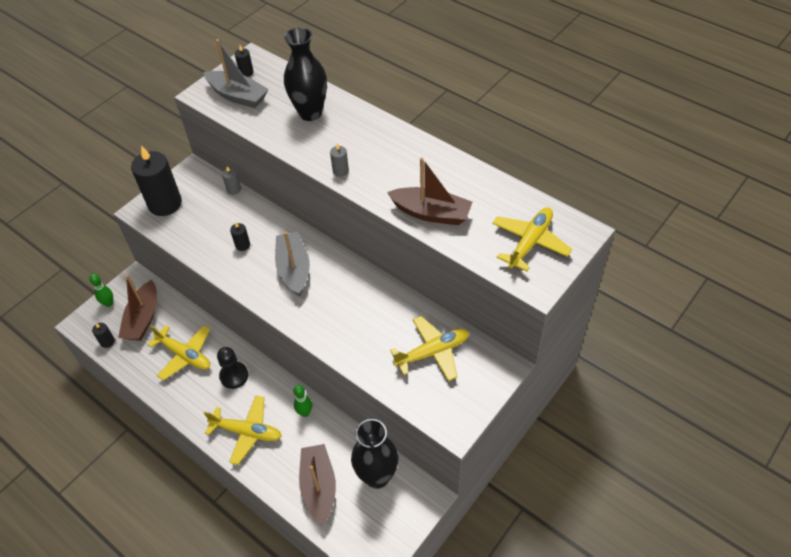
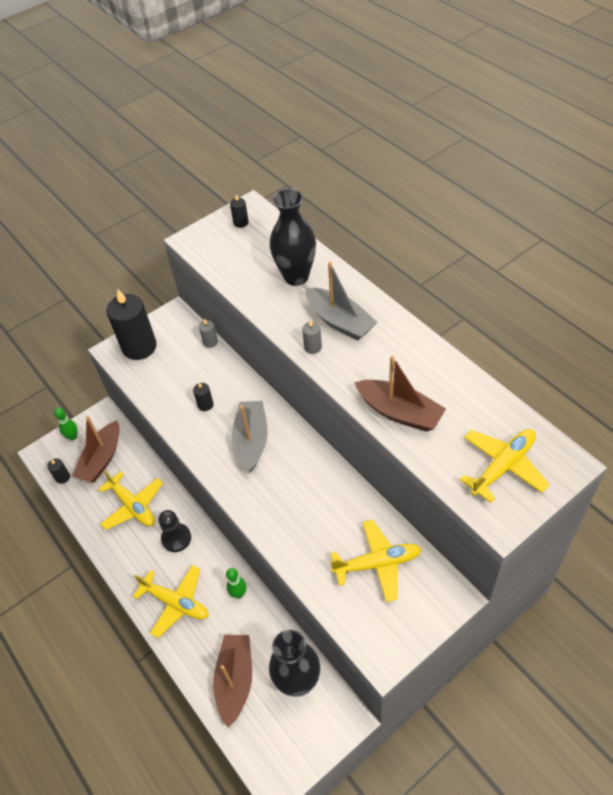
camera: 15 degrees right, 0 degrees up
grey boat [203,39,269,108] -> grey boat moved to [305,262,377,341]

